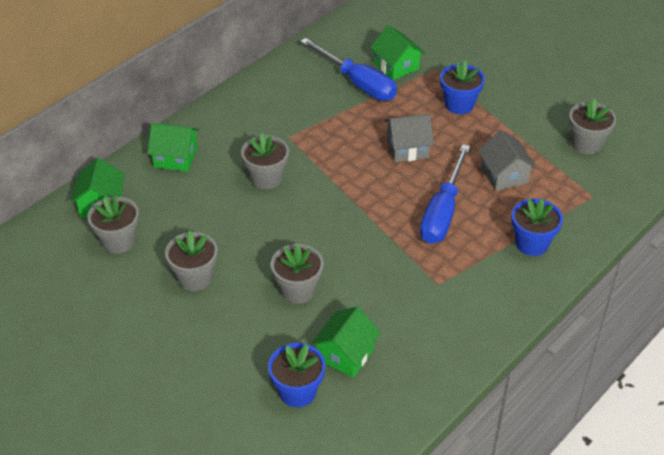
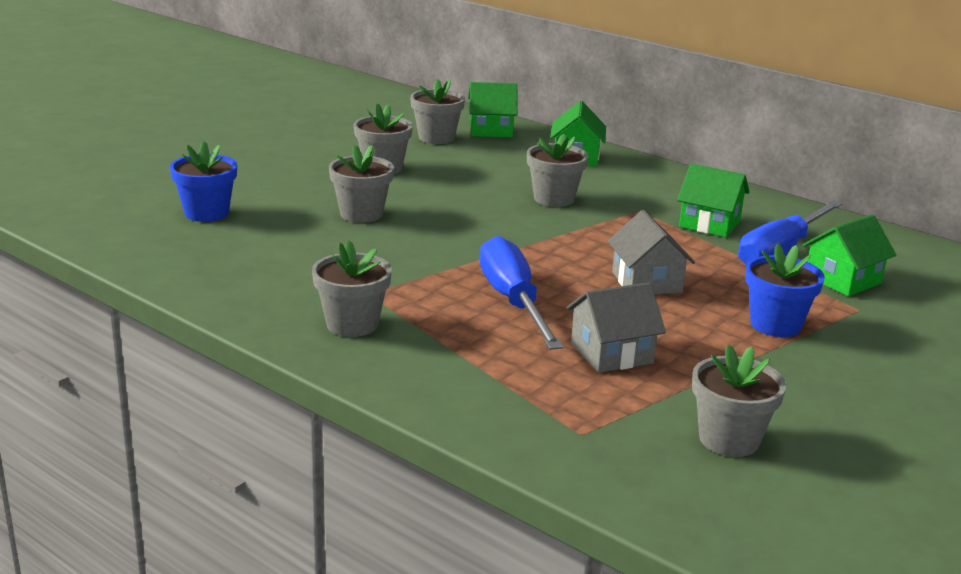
camera: 85 degrees right, 20 degrees down
green house [311,306,381,378] -> green house moved to [677,164,750,237]
blue screwdriver [420,144,470,244] -> blue screwdriver turned 60 degrees clockwise [480,236,563,350]
blue flower pot [511,199,563,256] -> none
none -> grey flower pot [312,241,392,337]

